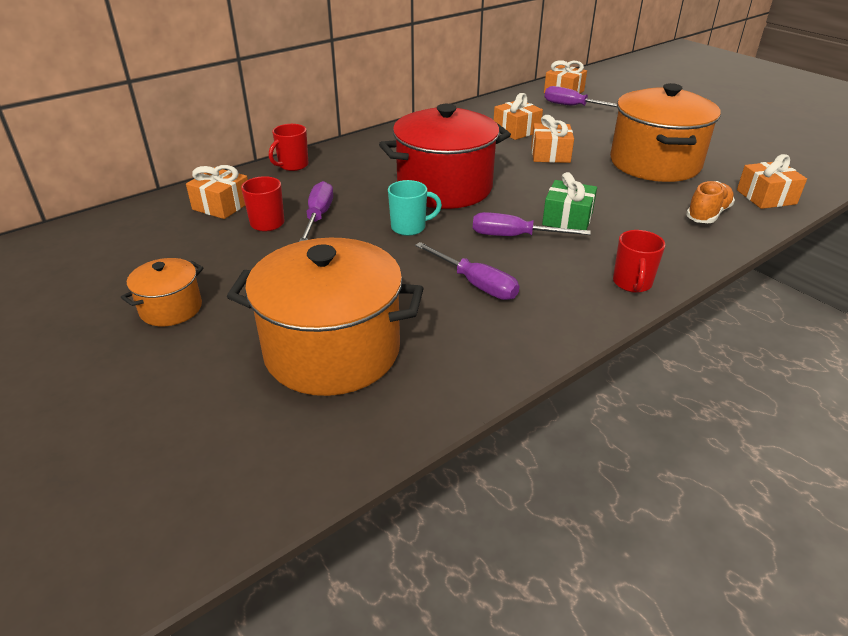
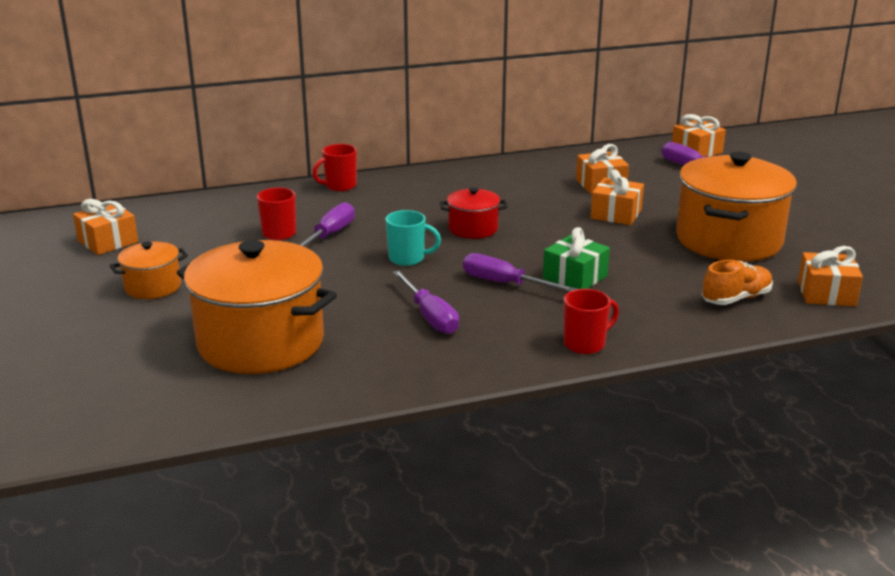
camera: 20 degrees right, 10 degrees down
orange gift [186,165,248,219] -> orange gift moved to [73,199,138,255]
red pot [379,104,511,209] -> red pot [440,187,507,239], size x0.49
red mug [613,230,665,293] -> red mug turned 150 degrees counterclockwise [564,289,619,354]

